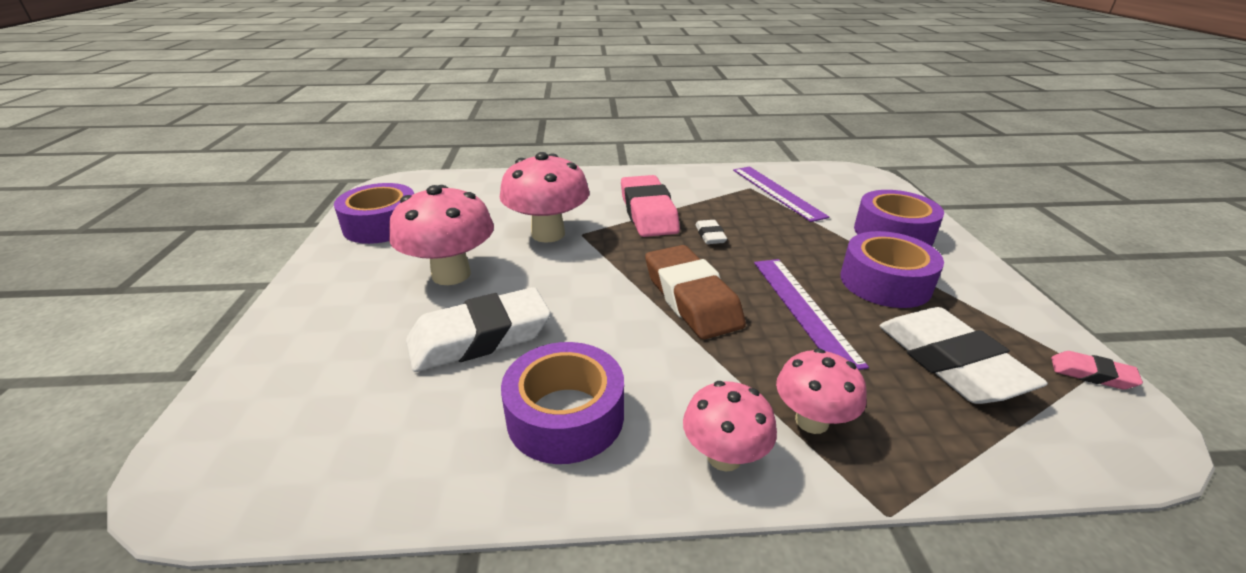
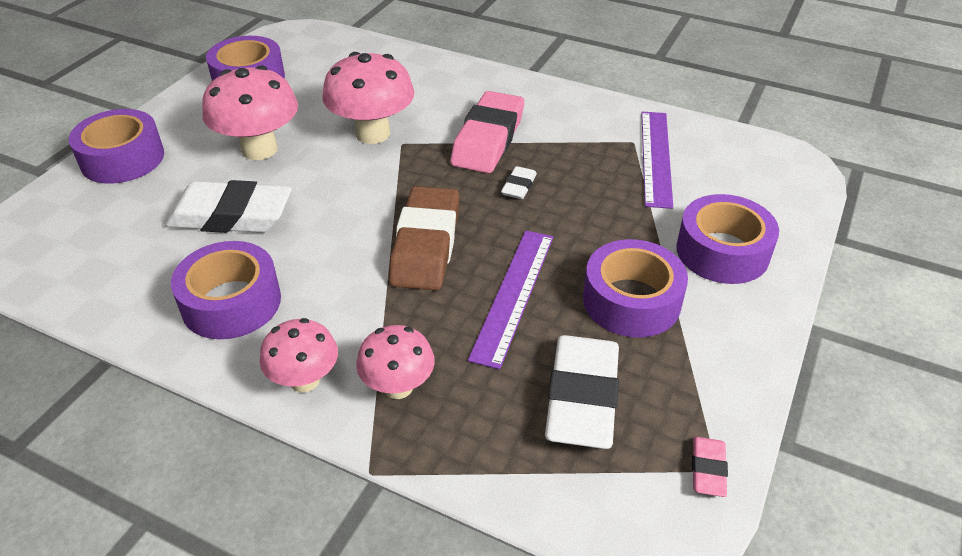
camera: 30 degrees right, 10 degrees up
pink eraser [1051,351,1143,390] -> pink eraser turned 45 degrees clockwise [692,437,728,497]
none -> purple tape [69,109,164,184]

